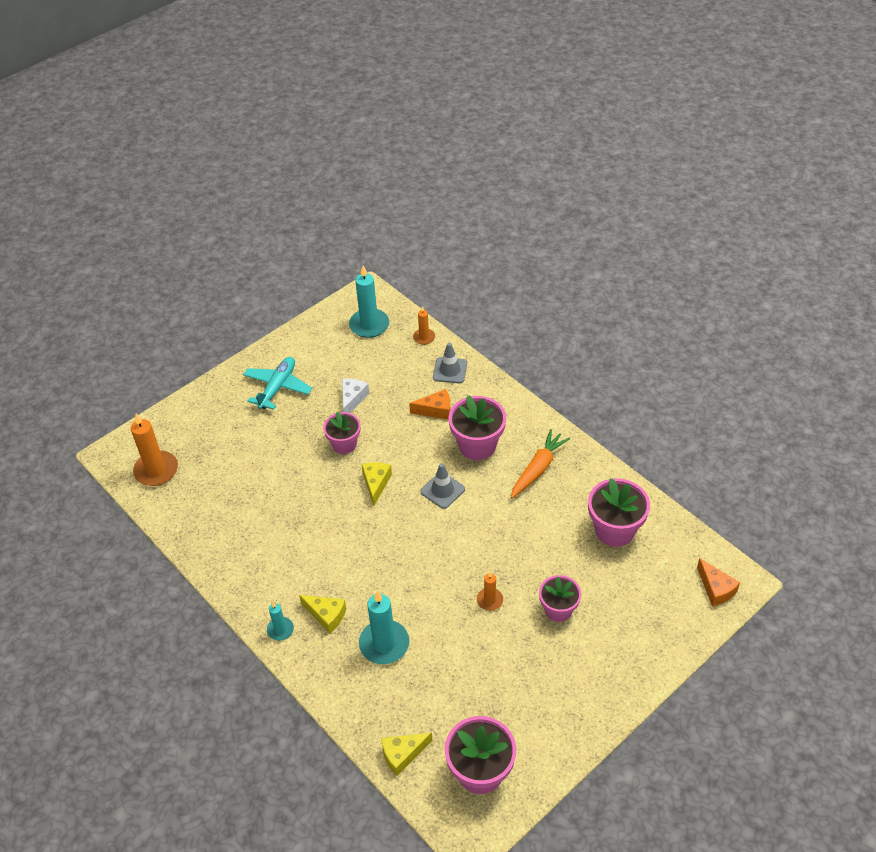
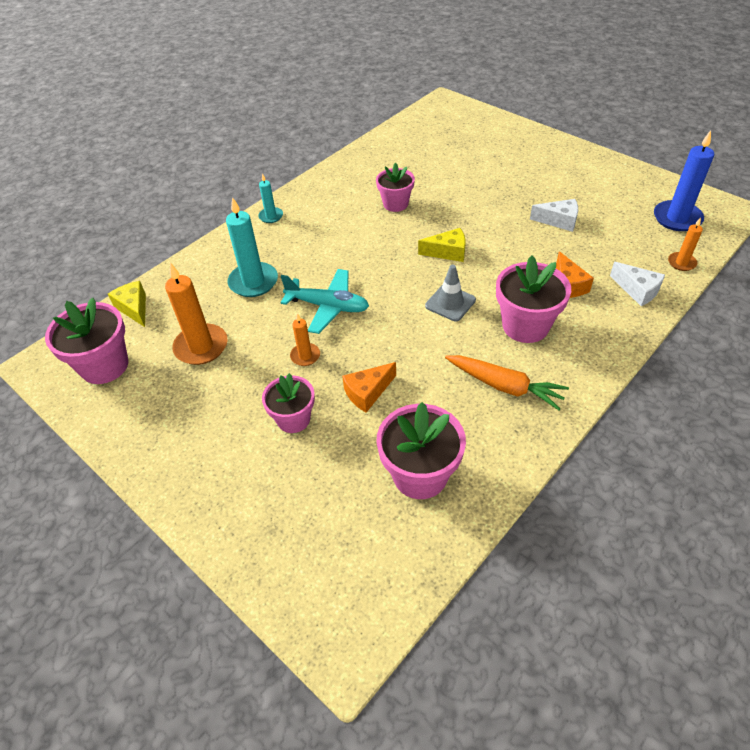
camera: 85 degrees right, 0 degrees up
orange candle [131,413,178,486] -> orange candle moved to [165,263,228,365]
turquoise plane [243,357,312,410] -> turquoise plane moved to [281,269,369,334]
yellow cheese [299,595,346,633] -> none
pink flower pot [323,411,361,454] -> pink flower pot moved to [376,163,415,212]
turquoise candle [349,266,389,338] -> blue candle [654,130,714,231]
grey traffic cone [433,343,467,383] -> white cheese [610,262,665,306]
orange cheese [697,558,740,606] -> orange cheese moved to [342,362,396,413]

